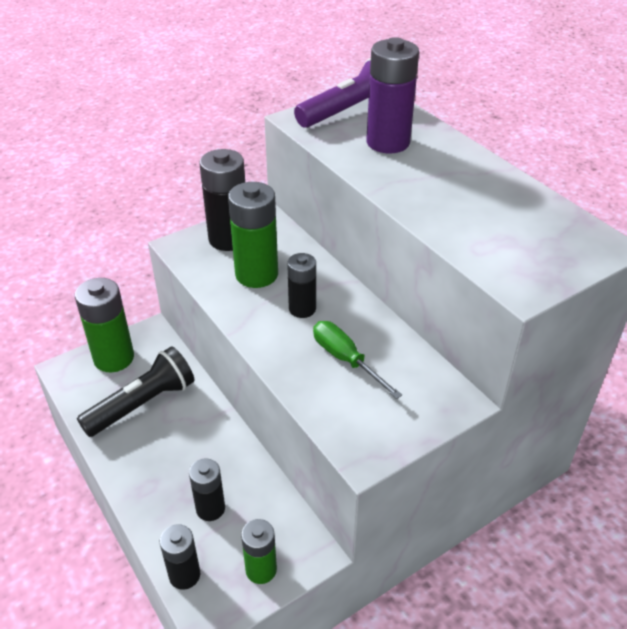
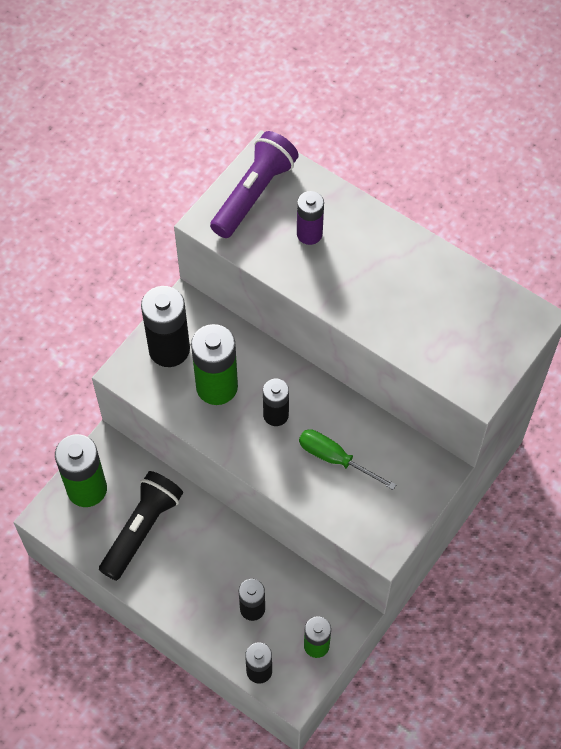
camera: 20 degrees left, 20 degrees up
purple battery [366,37,419,153] -> purple battery [297,191,324,245], size x0.61

